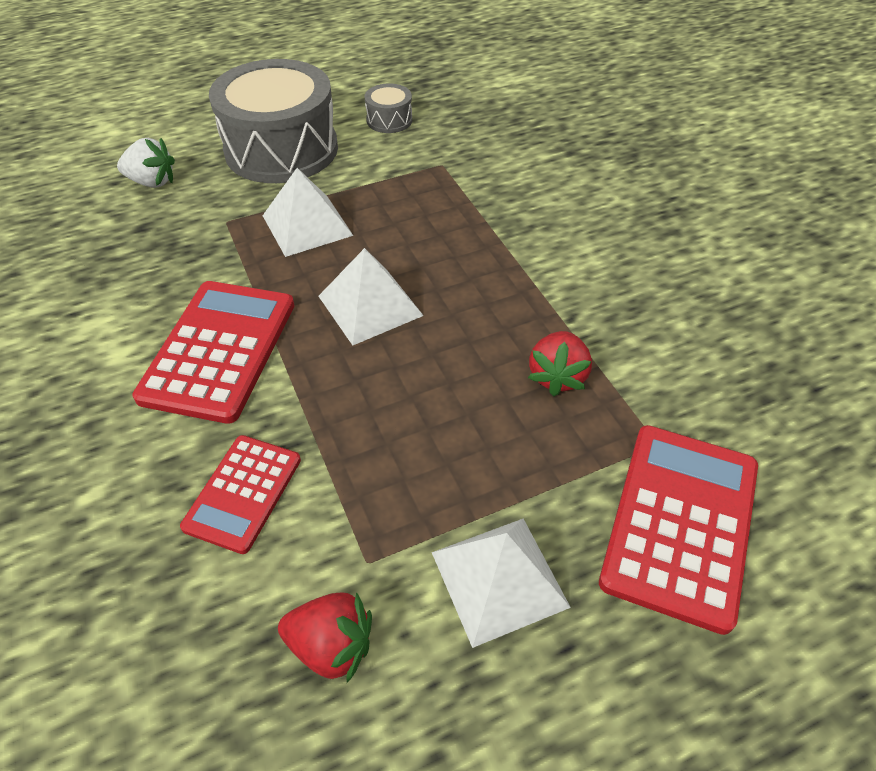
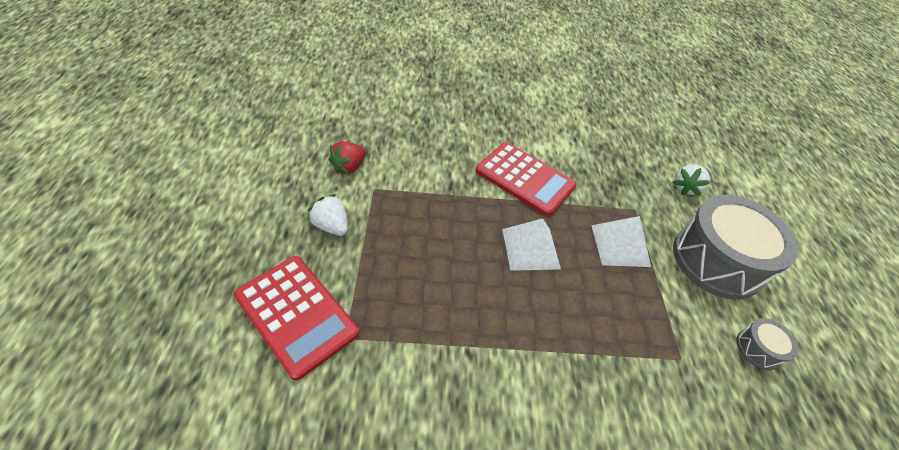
camera: 110 degrees right, 0 degrees up
red calculator [180,435,301,554] -> none
white pyramid [432,519,571,648] -> white strawberry [308,194,348,236]
red strawberry [528,331,592,397] -> none

